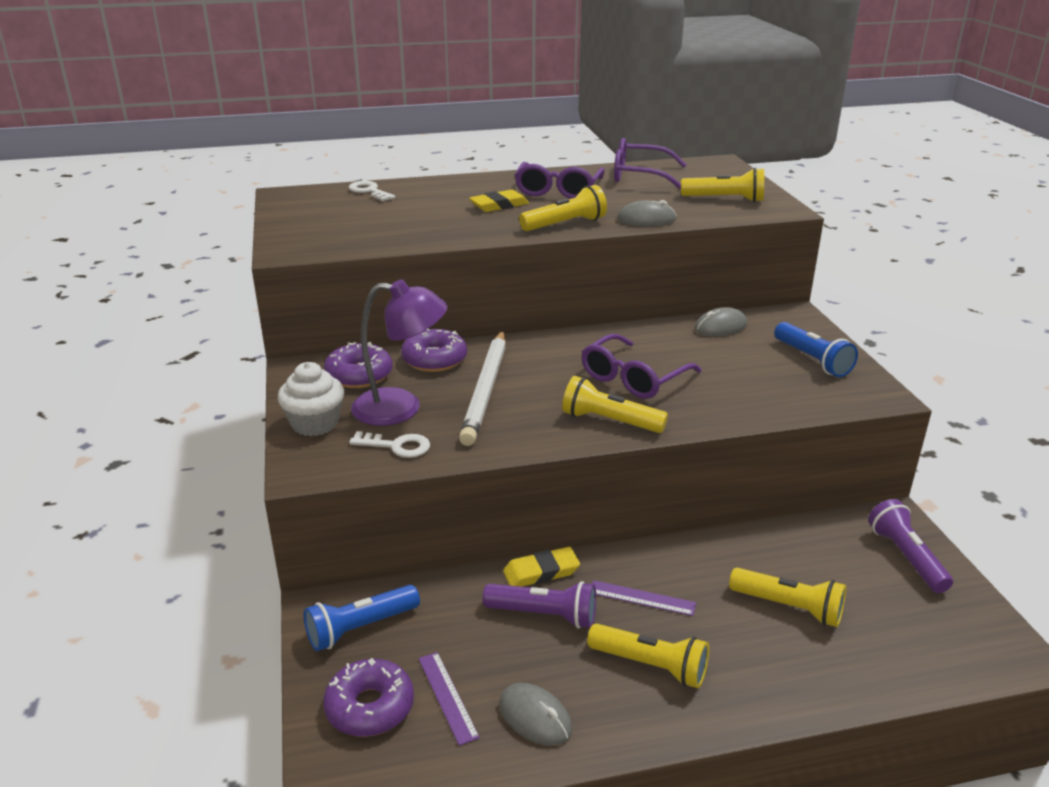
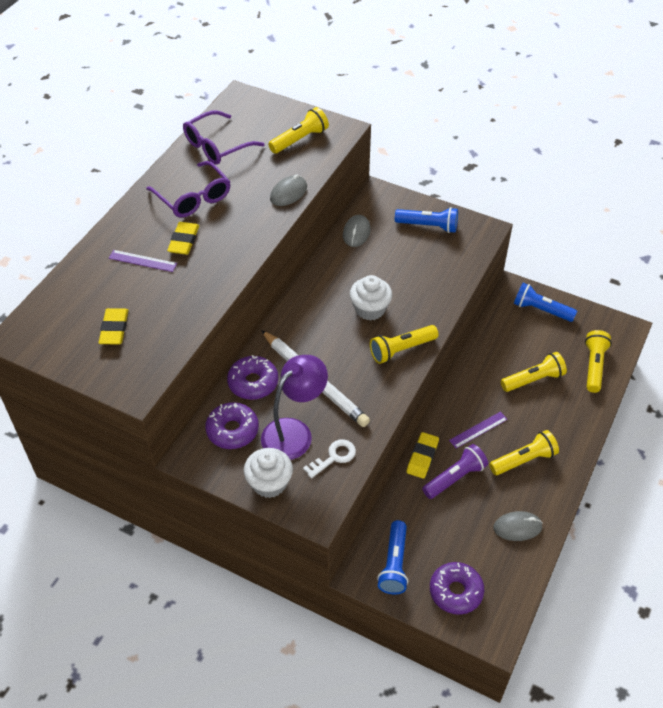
camera: 50 degrees left, 20 degrees up
white key [349,181,395,201] -> none
purple ruler [418,652,480,746] -> purple ruler moved to [109,250,177,272]
yellow flashlight [519,185,607,231] -> yellow flashlight moved to [585,330,612,393]
purple glasses [581,334,702,399] -> white cupcake [350,275,392,320]
purple flashlight [868,499,953,593] -> blue flashlight [514,283,577,322]
none -> yellow eraser [98,308,129,345]

